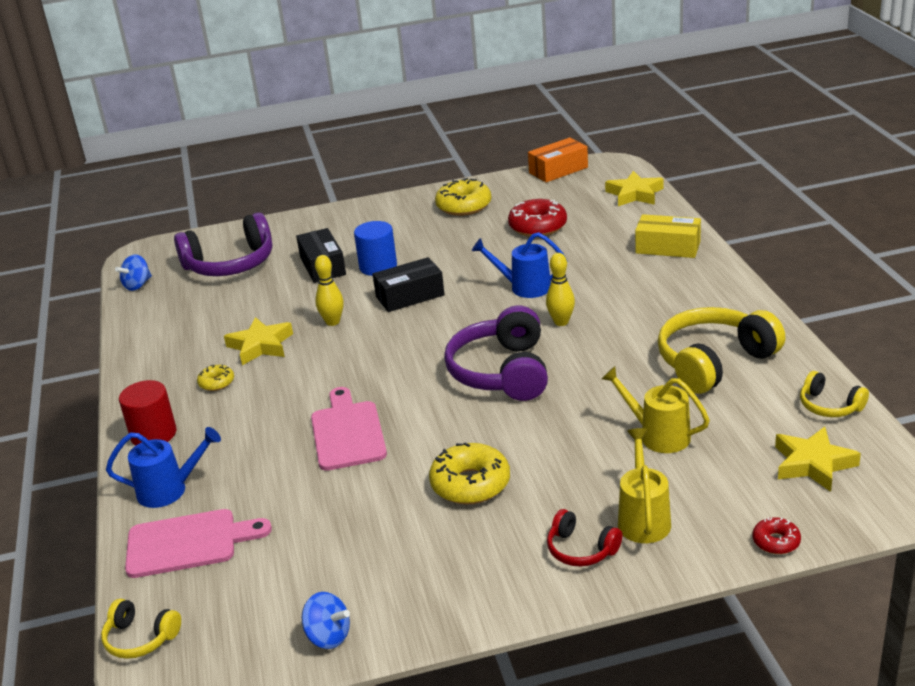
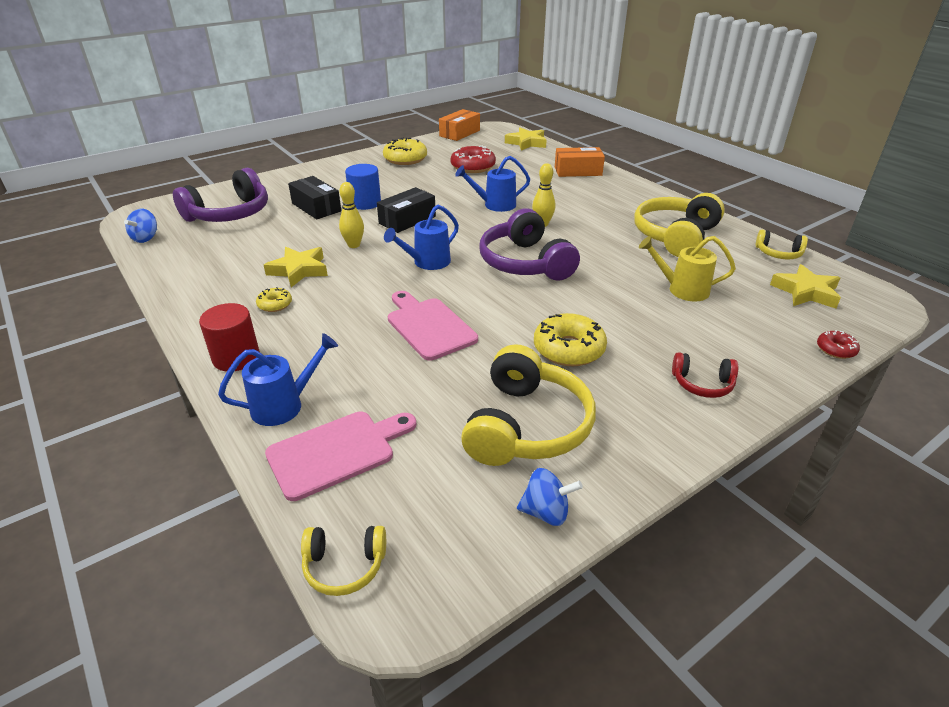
camera: 25 degrees left, 5 degrees up
yellow watering can [618,428,671,543] -> none
yellow box [635,214,701,258] -> orange box [555,147,605,177]
none -> blue watering can [384,205,459,270]
none -> yellow headphones [461,344,596,466]

